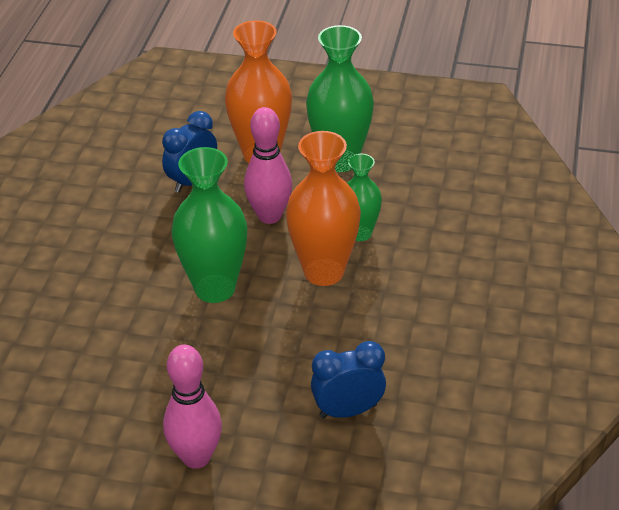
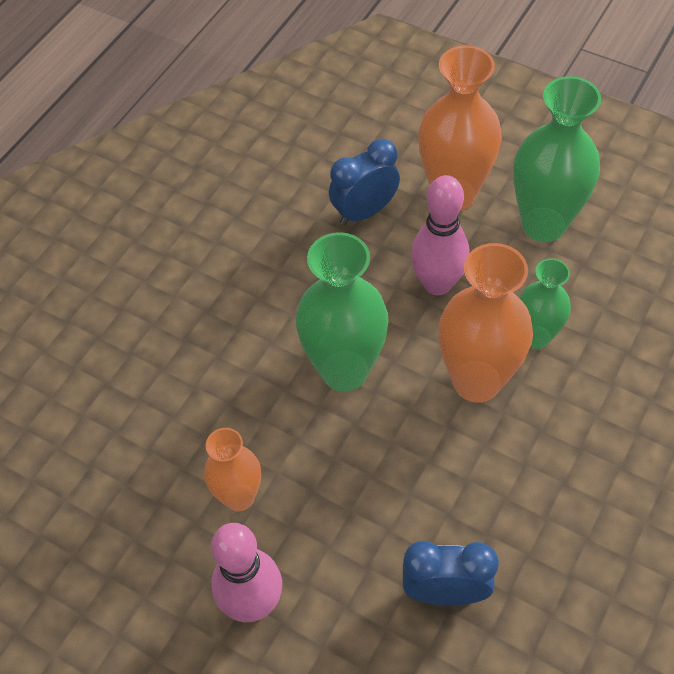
camera: 20 degrees right, 15 degrees up
none -> orange vase [204,428,261,511]

